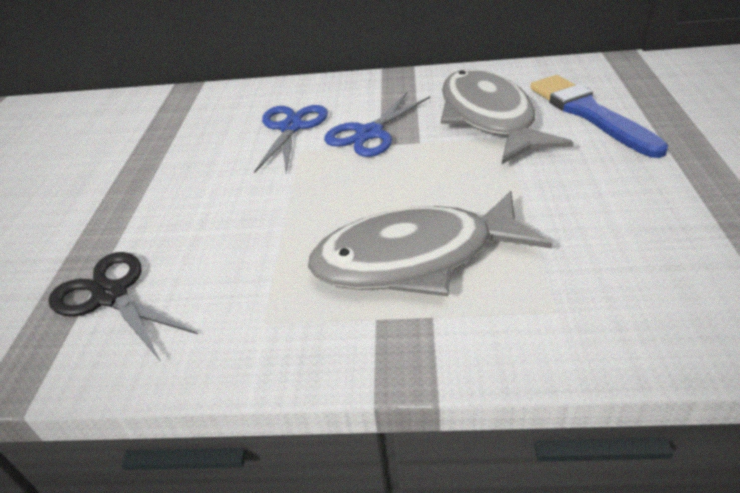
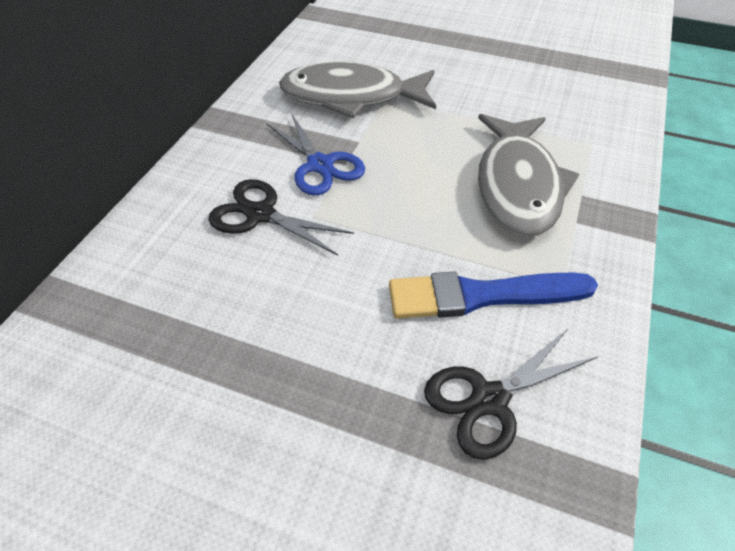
camera: 75 degrees left, 10 degrees up
blue scissors [254,105,328,173] -> black scissors [208,179,354,255]
blue brush [530,75,668,158] -> blue brush moved to [389,271,598,319]

